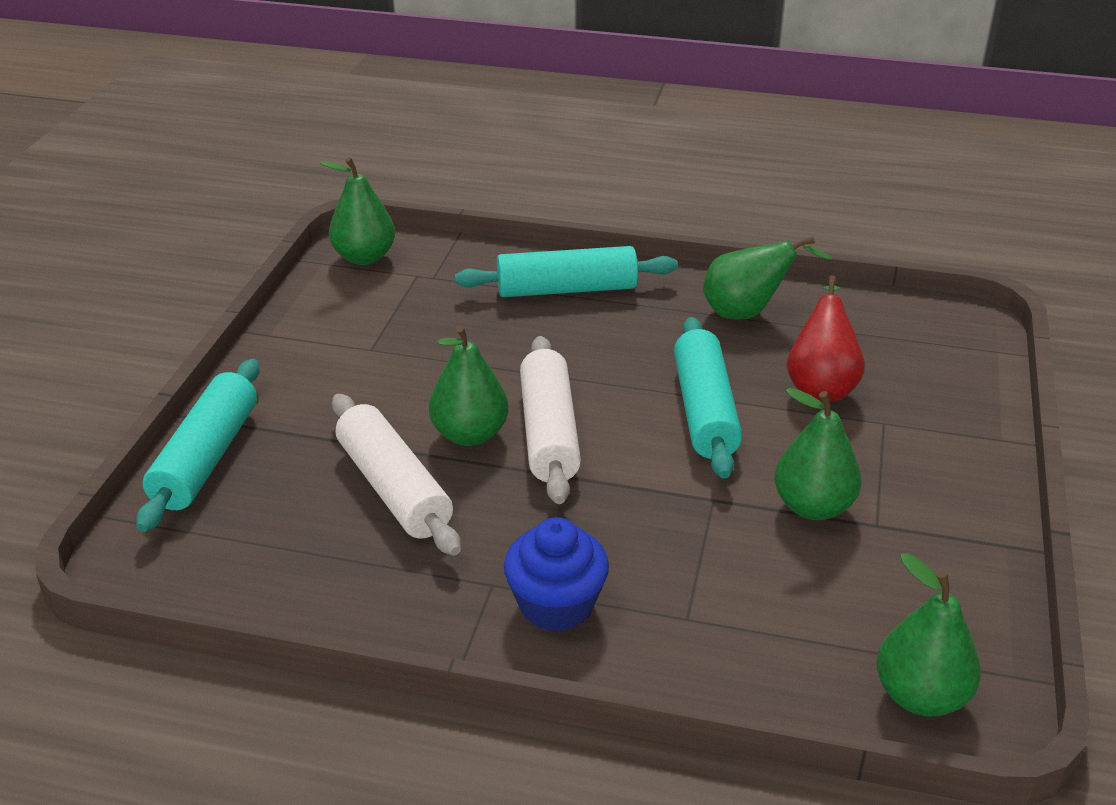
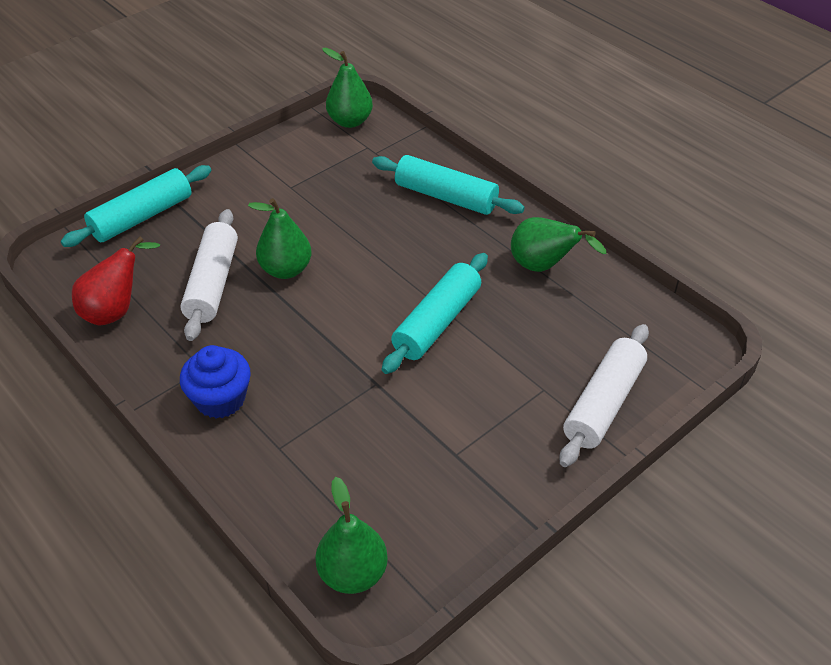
camera: 35 degrees right, 10 degrees up
white rolling pin [520,336,581,504] -> white rolling pin moved to [560,324,649,467]
green pear [775,388,862,520] -> none
red pear [787,275,865,402] -> red pear moved to [72,236,160,326]

